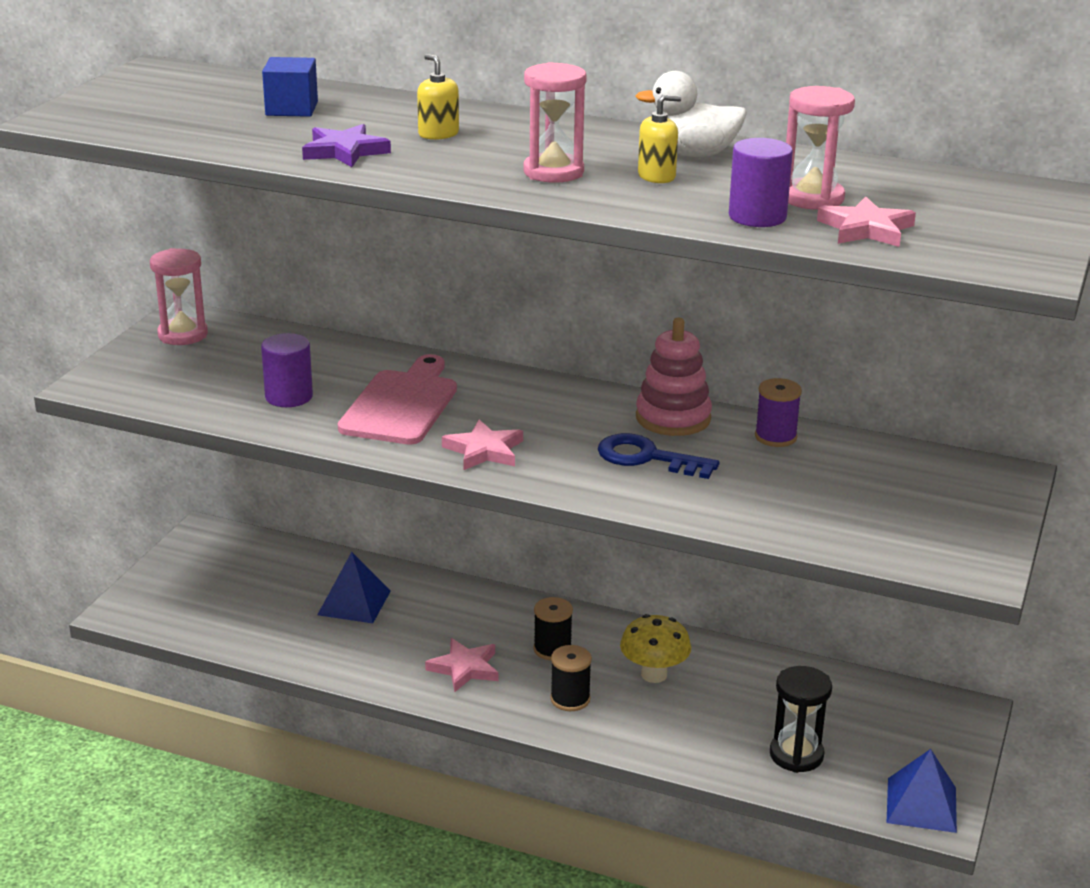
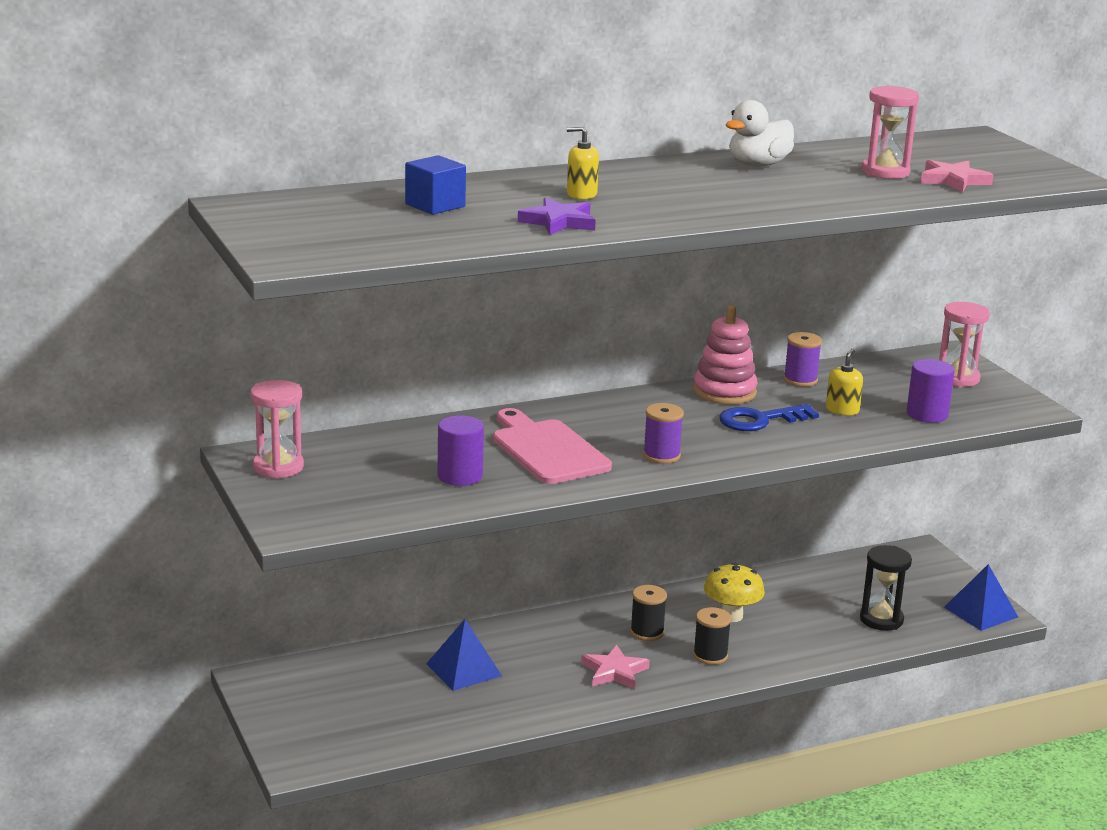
camera: 45 degrees left, 5 degrees down
pink star [442,420,523,470] -> purple spool [643,403,684,464]
pink hourglass [524,62,587,183] -> pink hourglass moved to [939,302,990,387]
yellow soap dispenser [638,95,681,183] -> yellow soap dispenser moved to [826,349,863,415]
purple cylinder [729,138,793,227] -> purple cylinder moved to [907,359,955,423]

